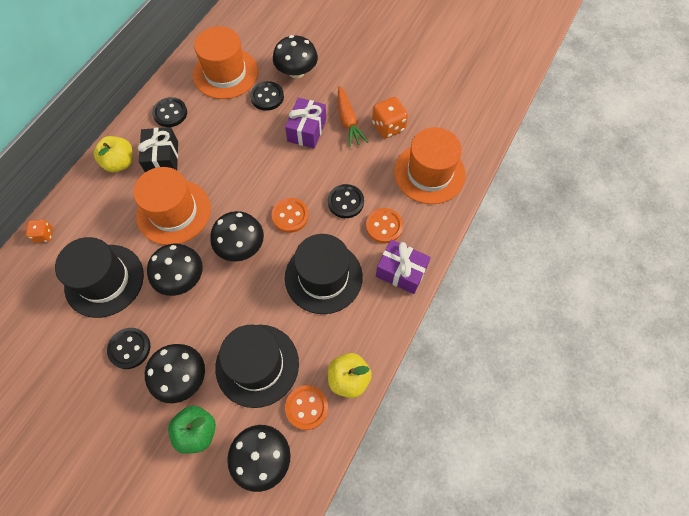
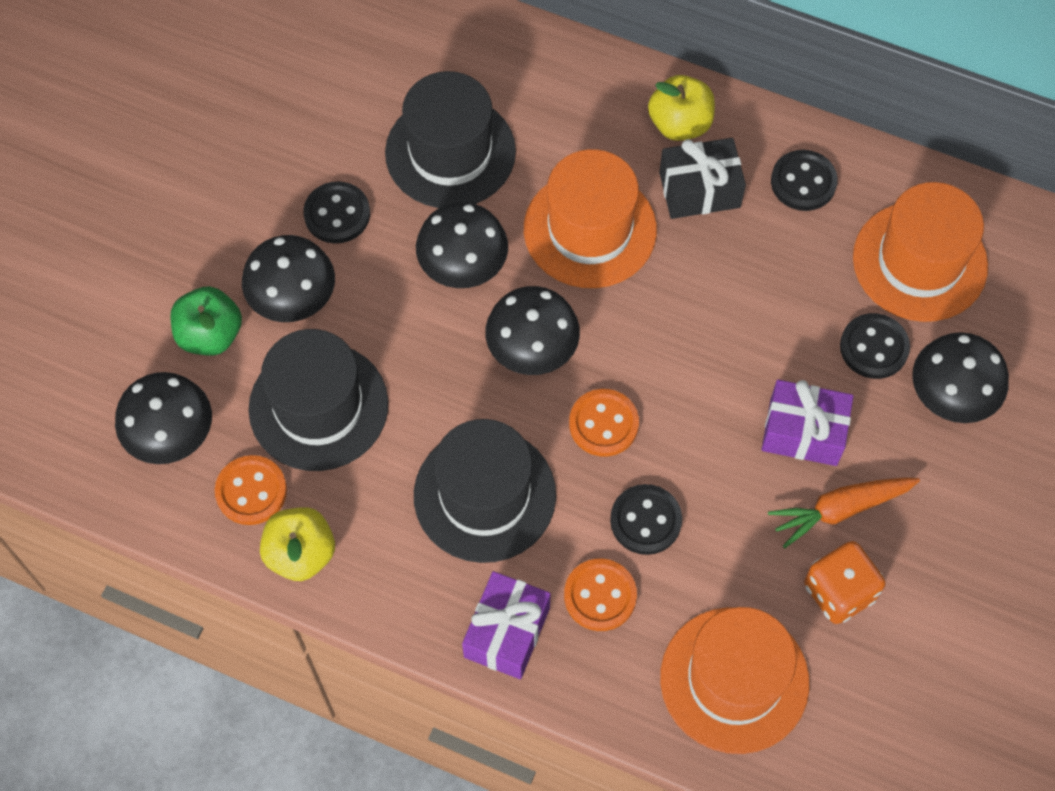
camera: 85 degrees right, 0 degrees up
orange dice [26,220,53,243] -> none

